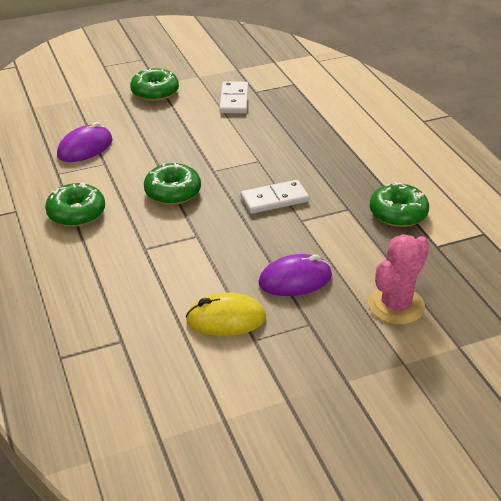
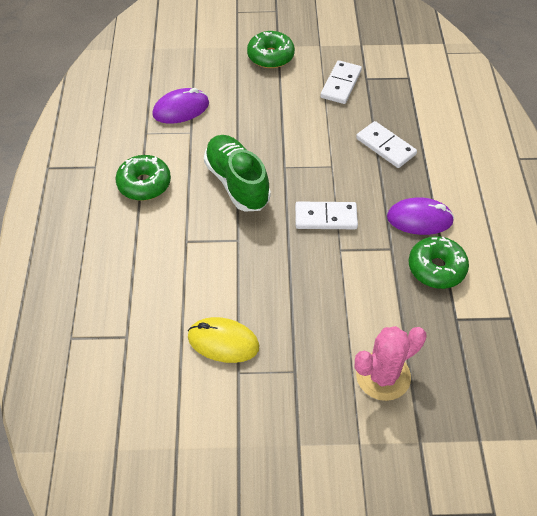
camera: 20 degrees right, 15 degrees up
green donut [144,163,201,205] -> green shoe [204,135,271,211]
purple mouse [259,254,332,296] -> purple mouse moved to [387,197,454,235]
none -> white domino [356,121,417,168]

